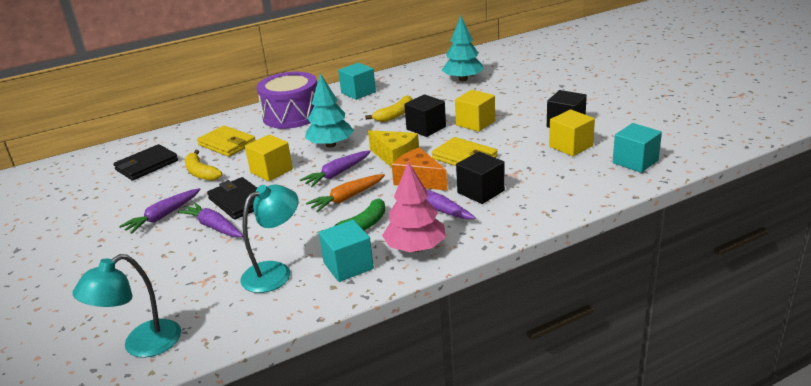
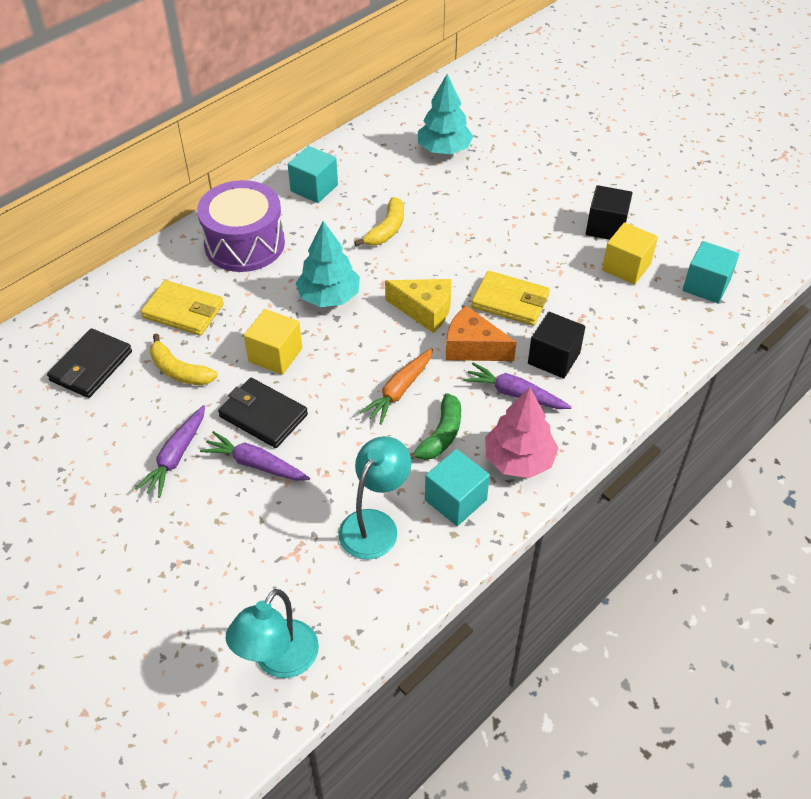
camera: 20 degrees left, 20 degrees up
purple carrot [300,150,371,187] -> none
black cube [404,94,446,137] -> none
yellow cube [455,90,495,132] -> none

